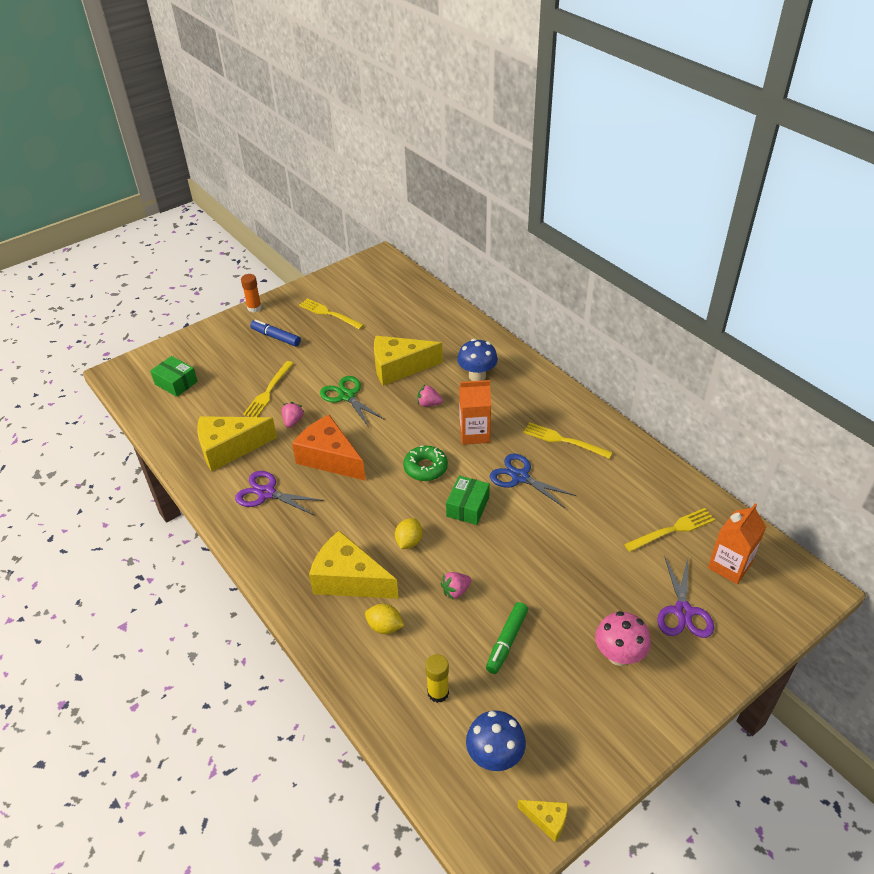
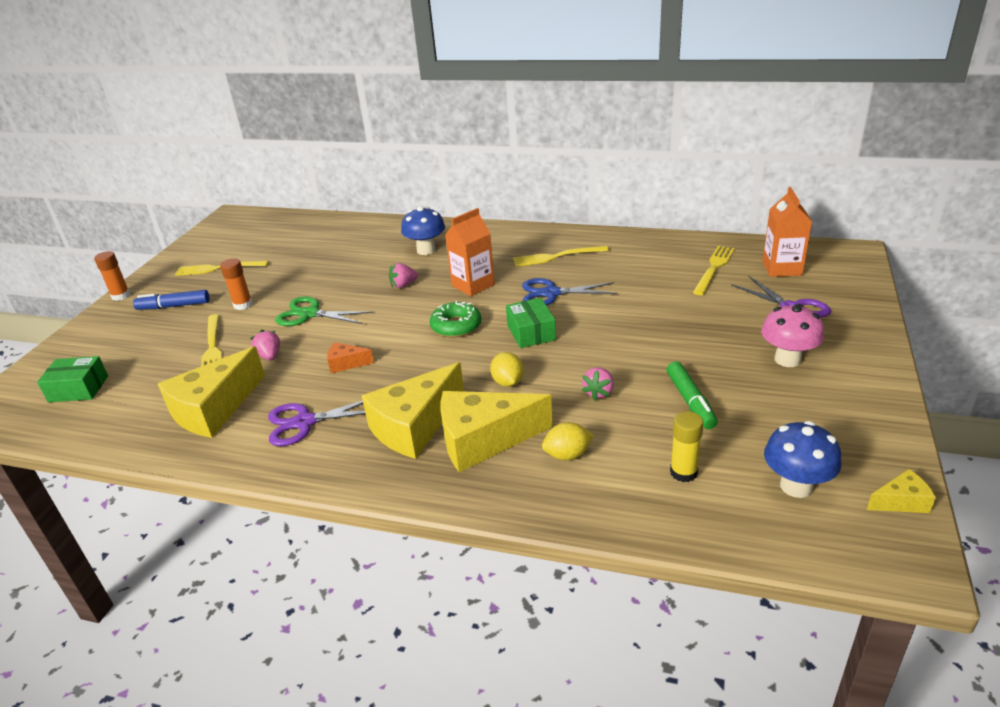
camera: 35 degrees left, 10 degrees down
orange cheese [292,415,366,481] -> orange cheese [327,342,374,373], size x0.46
yellow cheese [374,336,443,386] -> yellow cheese moved to [362,362,464,459]
none -> orange glue stick [220,258,253,310]

